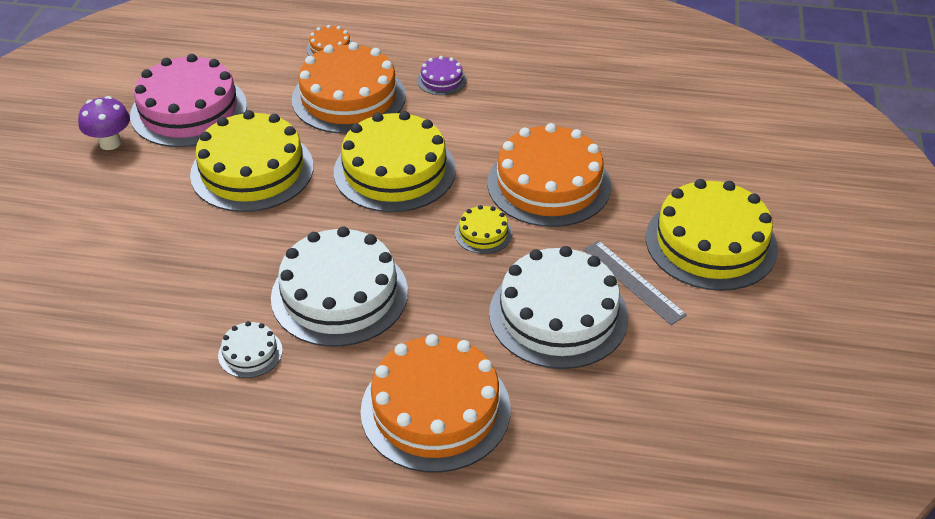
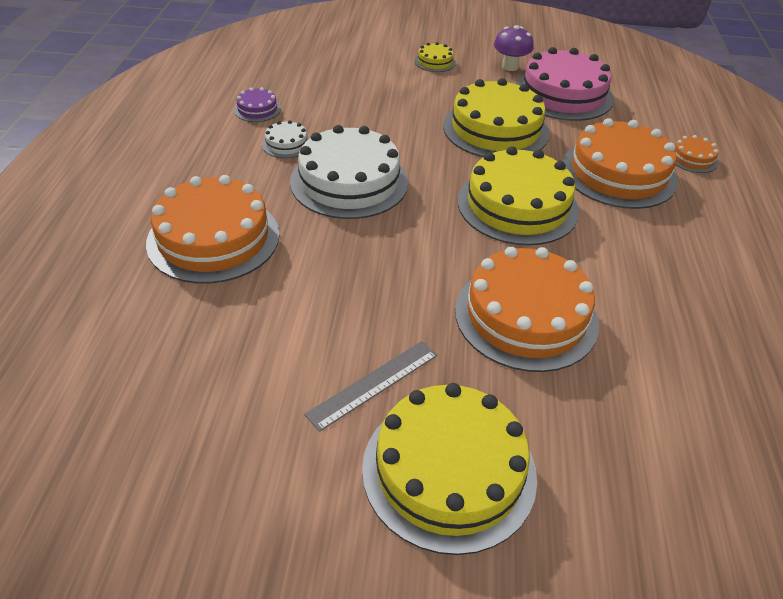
camera: 85 degrees right, 0 degrees up
purple cake [417,56,467,95] -> purple cake moved to [234,87,281,122]
yellow cake [455,205,512,254] -> yellow cake moved to [414,42,456,72]
white cake [489,246,628,369] -> none

